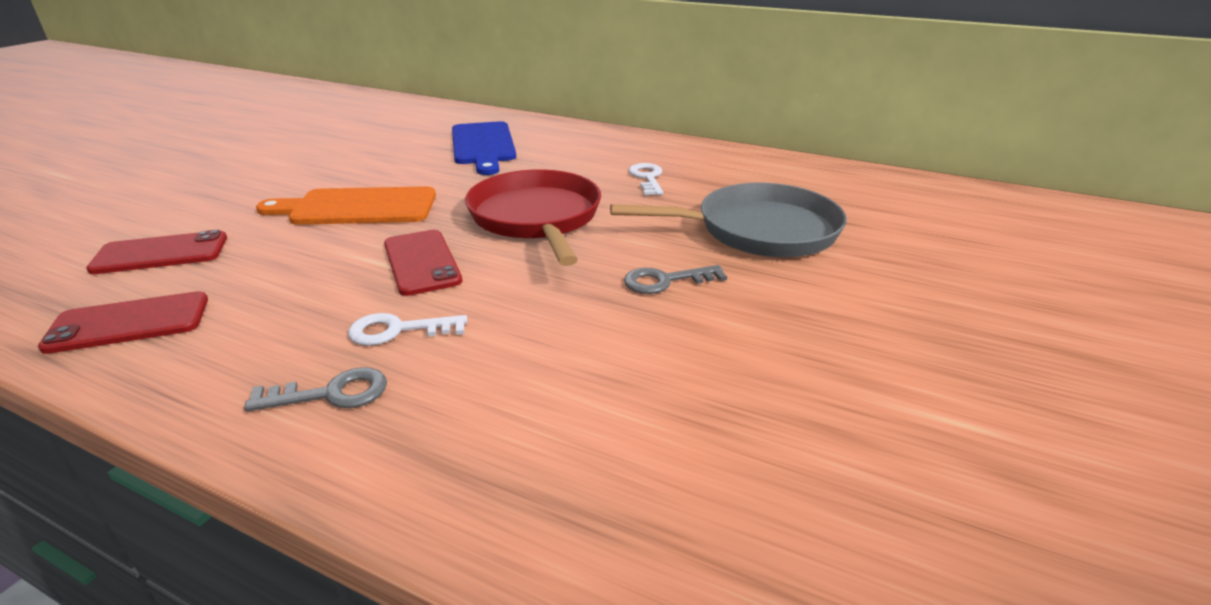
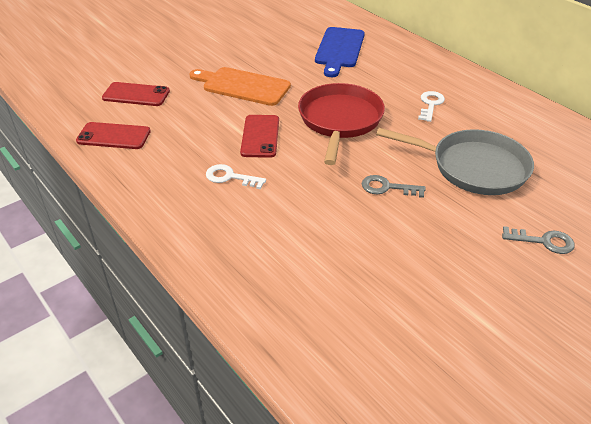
camera: 25 degrees right, 10 degrees up
grey key [244,367,387,412] -> grey key moved to [502,226,575,254]

